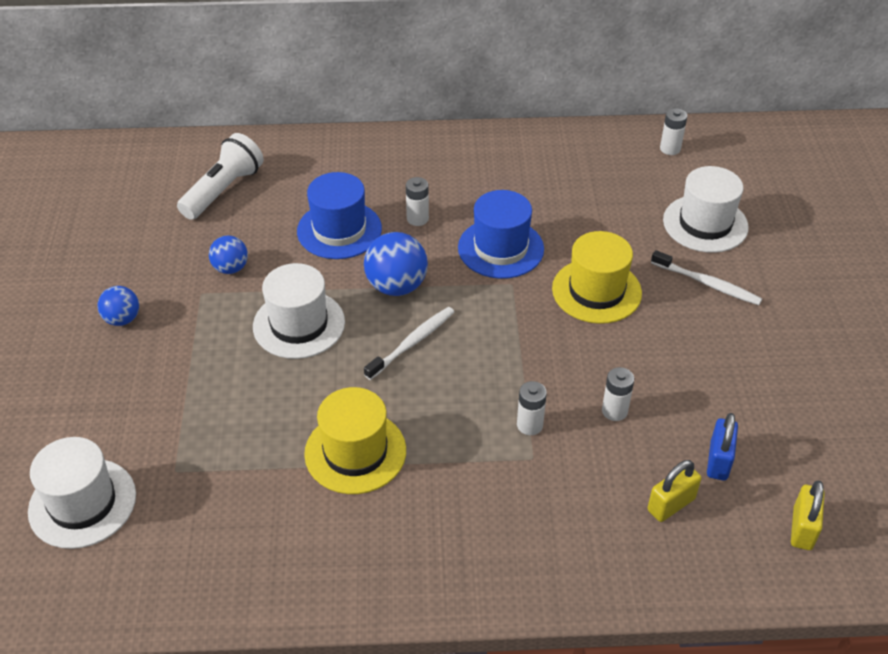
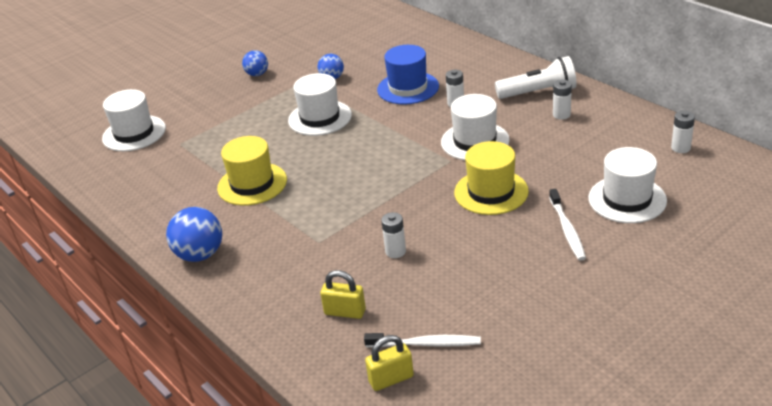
camera: 55 degrees right, 10 degrees down
white flashlight [177,133,264,220] -> white flashlight moved to [495,56,576,99]
blue ball [364,232,428,296] -> blue ball moved to [166,207,222,262]
white toothbrush [364,307,454,380] -> white toothbrush moved to [364,333,481,348]
blue hat [458,190,544,279] -> white hat [441,94,510,161]
white battery [517,381,547,435] -> white battery moved to [553,80,572,120]
blue padlock [707,413,738,481] -> none

